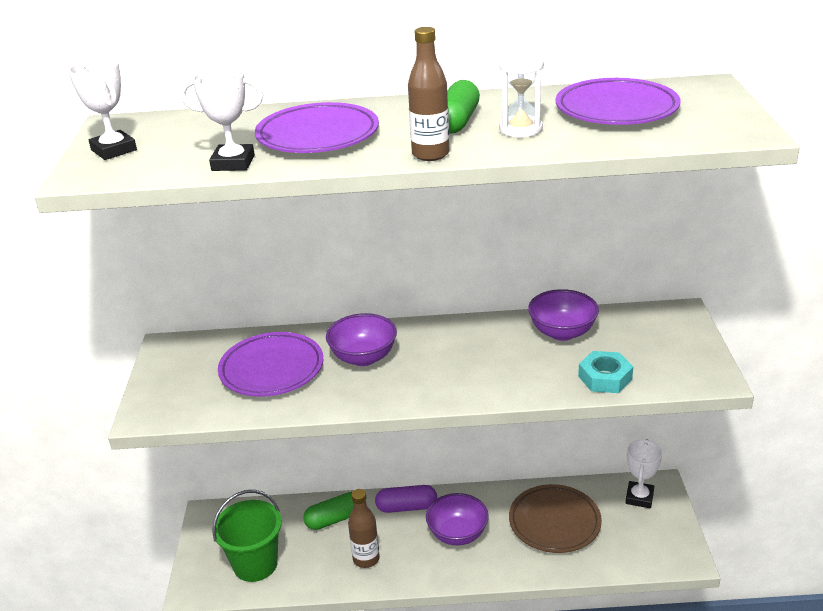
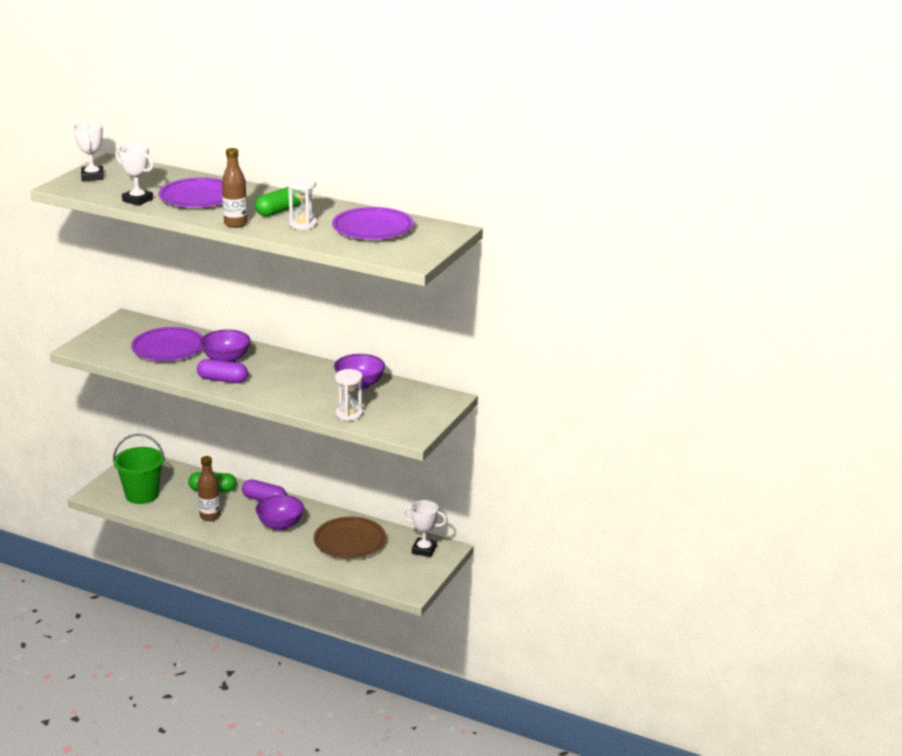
camera: 25 degrees right, 5 degrees down
turquoise nut [578,351,633,393] -> white hourglass [335,369,363,421]
white trophy [625,439,662,508] -> white trophy turned 60 degrees clockwise [402,500,447,557]
none -> purple capsule [197,359,248,383]

